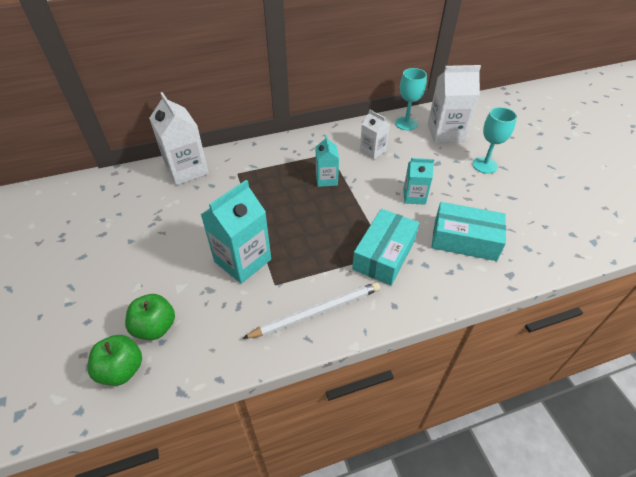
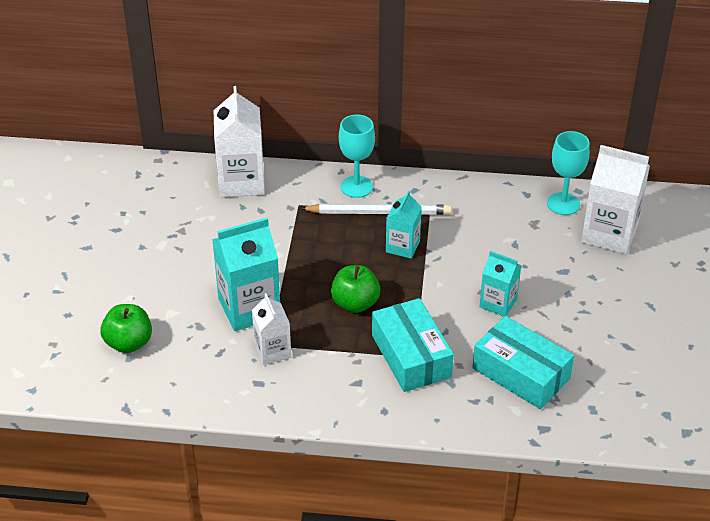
camera: 25 degrees right, 5 degrees down
green apple [87,335,142,386] -> green apple moved to [331,265,380,313]
white pencil [242,282,380,339] -> white pencil moved to [300,204,452,215]
turquoise box [352,209,419,286] -> turquoise box turned 75 degrees counterclockwise [372,298,454,392]
white carton [360,109,390,159] -> white carton moved to [252,293,291,365]
turquoise goblet [472,107,517,174] -> turquoise goblet moved to [339,115,375,198]

